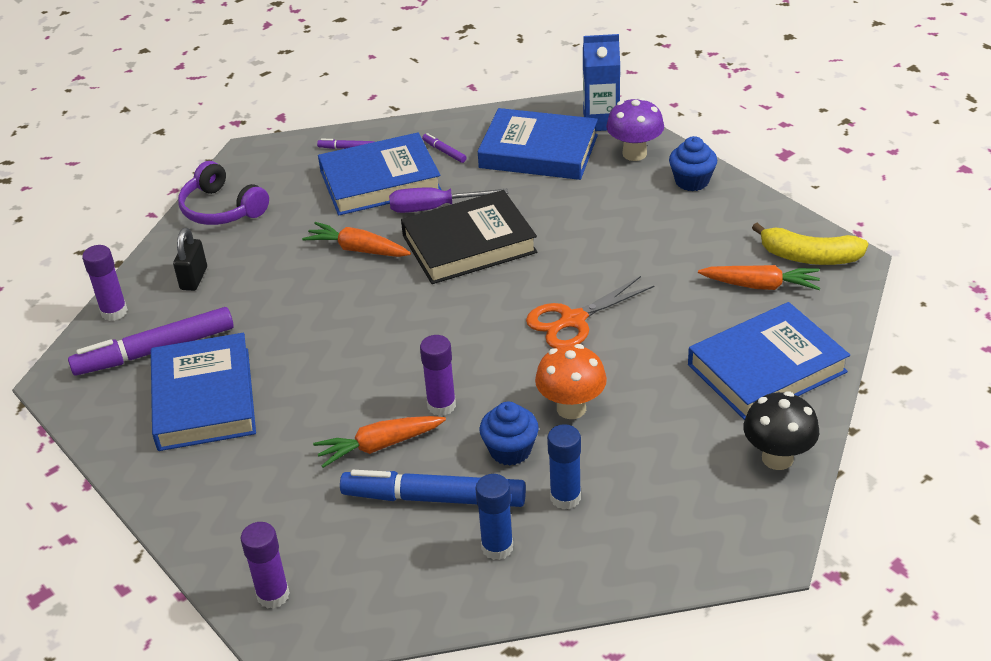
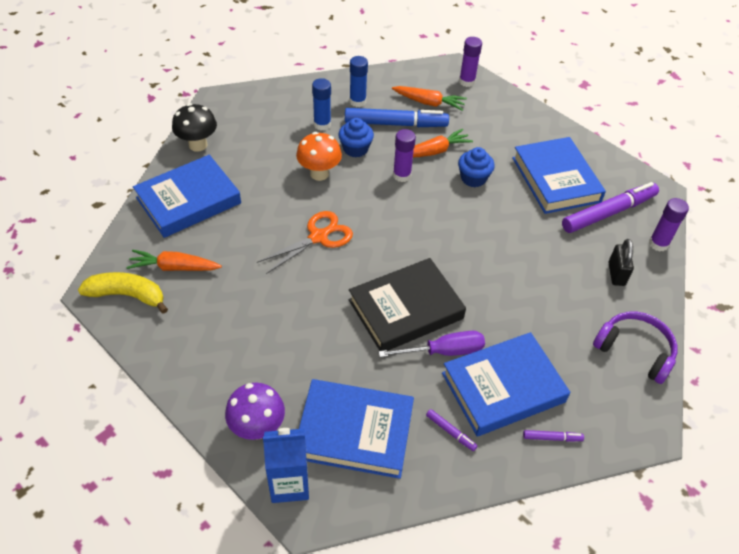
camera: 170 degrees right, 10 degrees up
orange carrot [302,222,411,257] -> orange carrot moved to [392,86,467,111]
blue cupcake [669,136,717,191] -> blue cupcake moved to [458,147,495,187]

